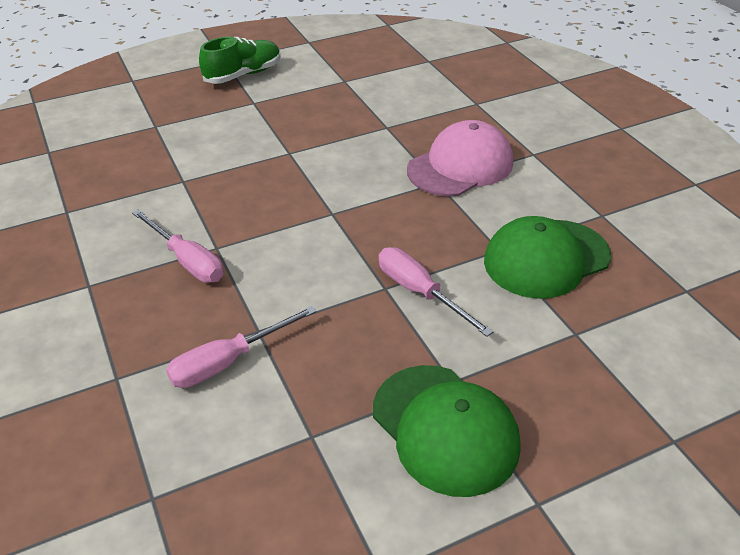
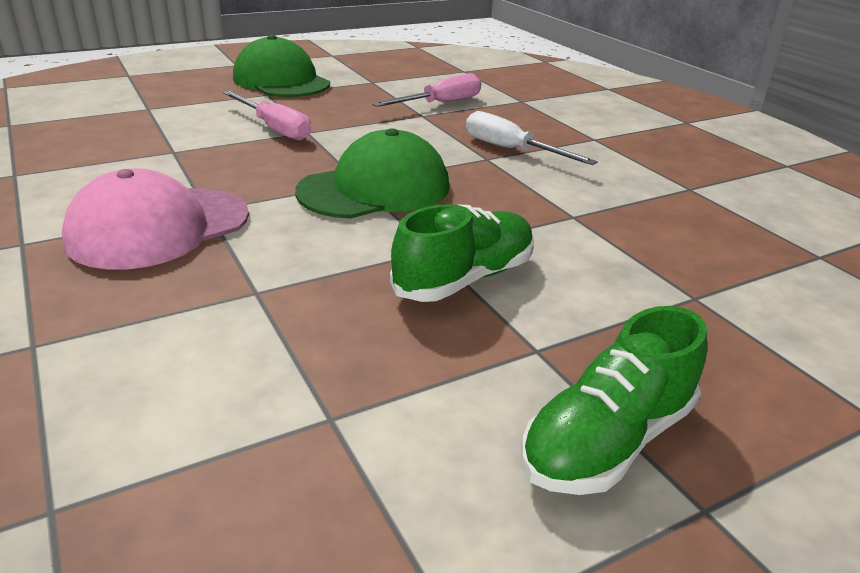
camera: 175 degrees right, 10 degrees down
pink screwdriver [132,209,223,283] -> white screwdriver [466,111,598,165]
green cap [484,216,611,299] -> green cap moved to [295,128,449,219]
none -> green shoe [390,204,534,302]

